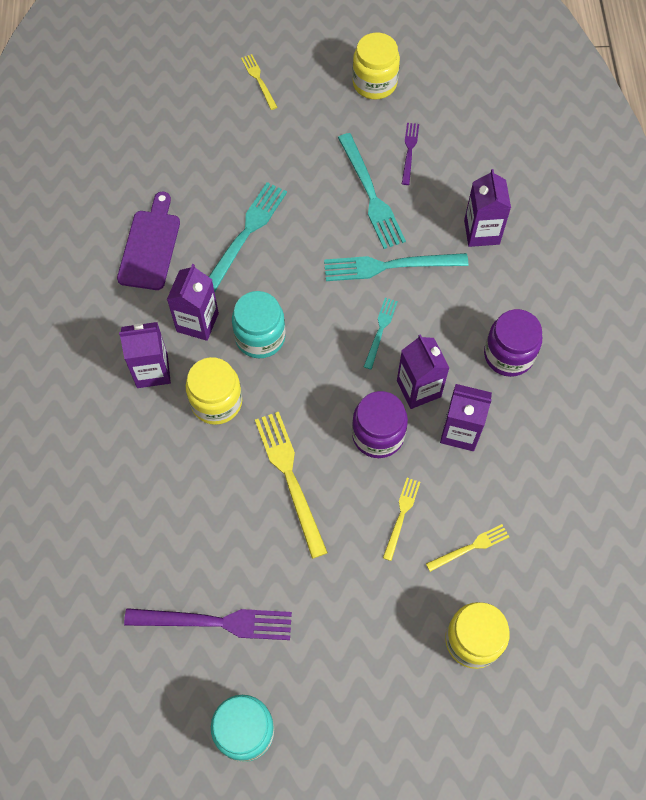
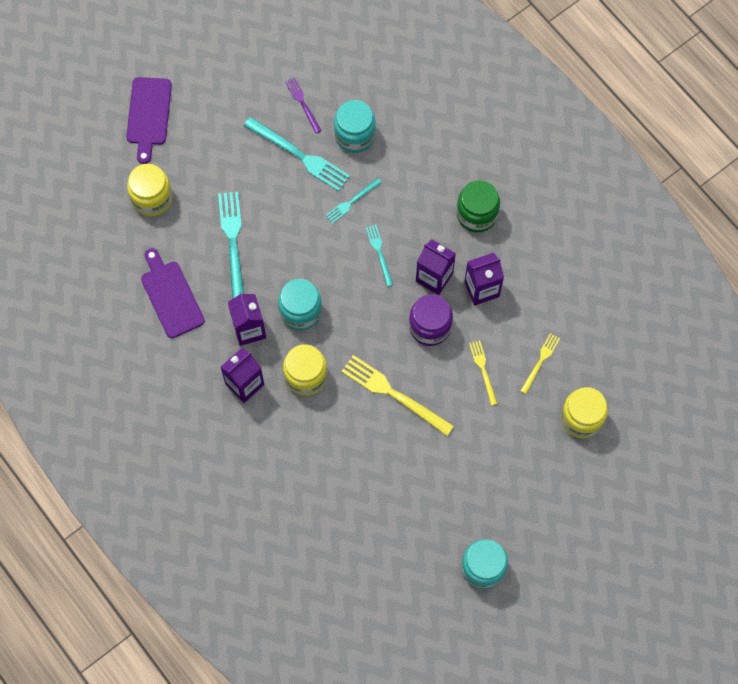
camera: 35 degrees left, 5 degrees up
purple fork [124,608,292,640] -> none
yellow fork [241,54,278,110] -> purple cutting board [126,77,172,164]
turquoise fork [324,253,468,281] -> turquoise fork [325,178,382,224], size x0.55
yellow jar [352,33,400,99] -> yellow jar moved to [127,164,172,216]
purple carton [464,169,511,247] -> none
purple jar [484,309,542,377] -> green jar [457,180,500,233]
none -> turquoise jar [334,100,376,153]

